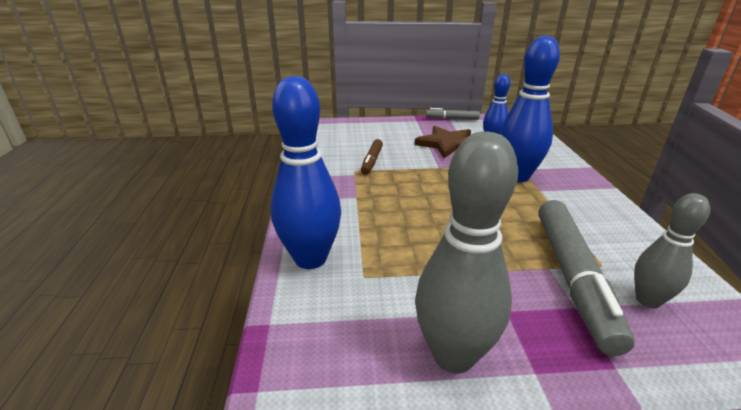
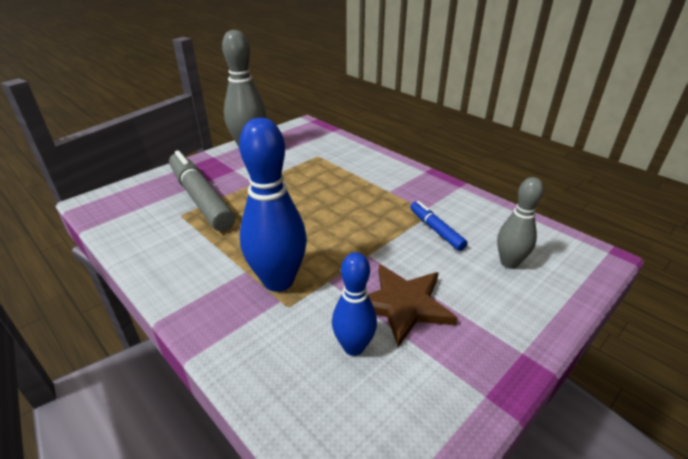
camera: 140 degrees right, 5 degrees up
blue bowling pin [271,76,341,269] -> none
brown marker [361,139,383,175] -> blue marker [410,201,467,251]
grey marker [426,108,480,120] -> none
grey bowling pin [634,193,710,308] -> grey bowling pin moved to [497,177,544,269]

